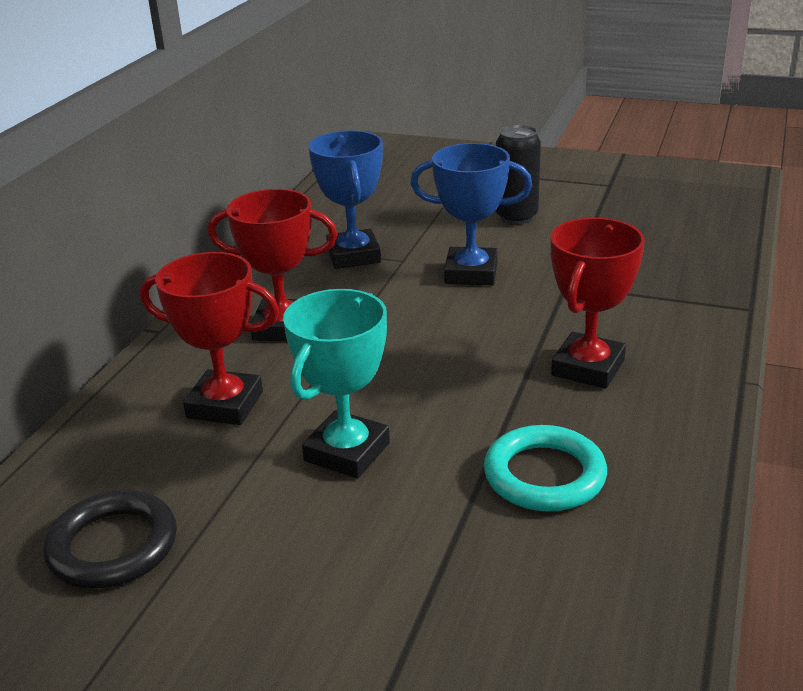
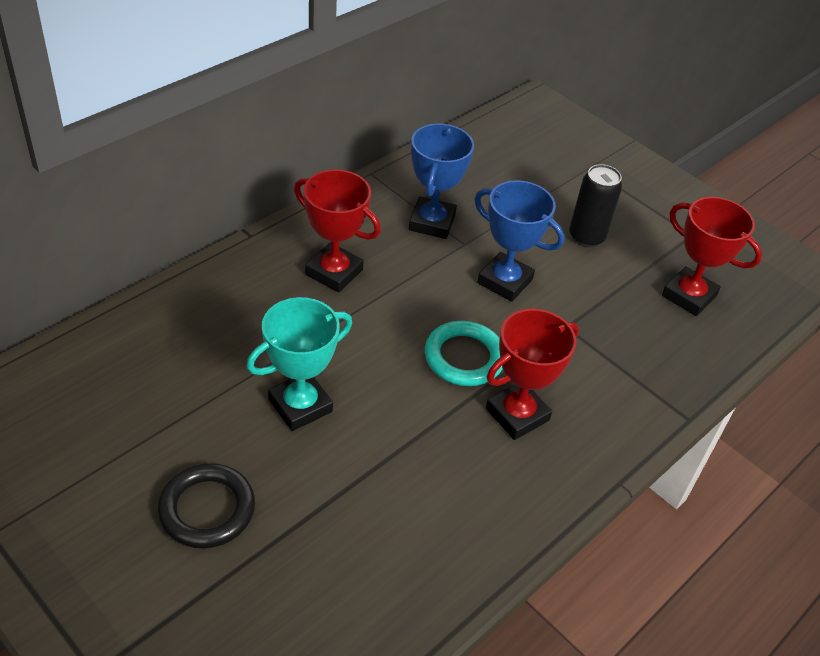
camera: 20 degrees right, 15 degrees up
black ring [43,490,177,589] -> black ring moved to [158,463,255,548]
red trophy [140,252,279,425] -> red trophy moved to [662,197,762,316]
turquoise ring [484,425,607,511] -> turquoise ring moved to [425,321,503,386]

